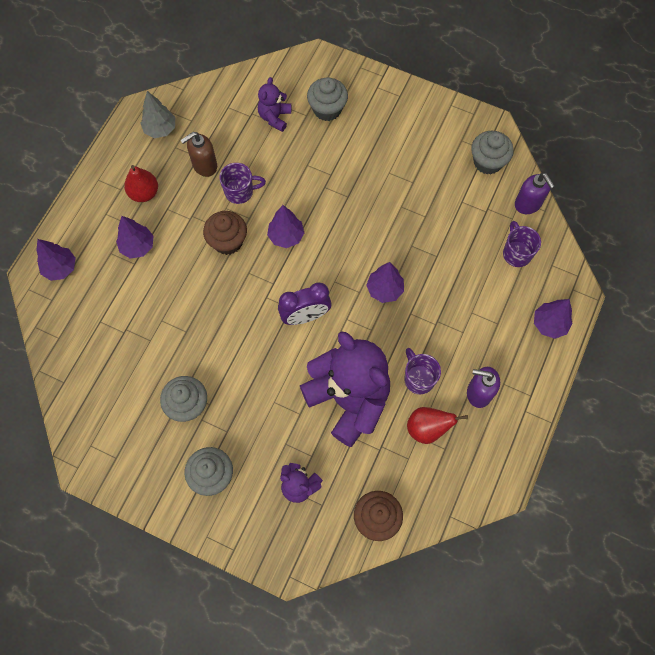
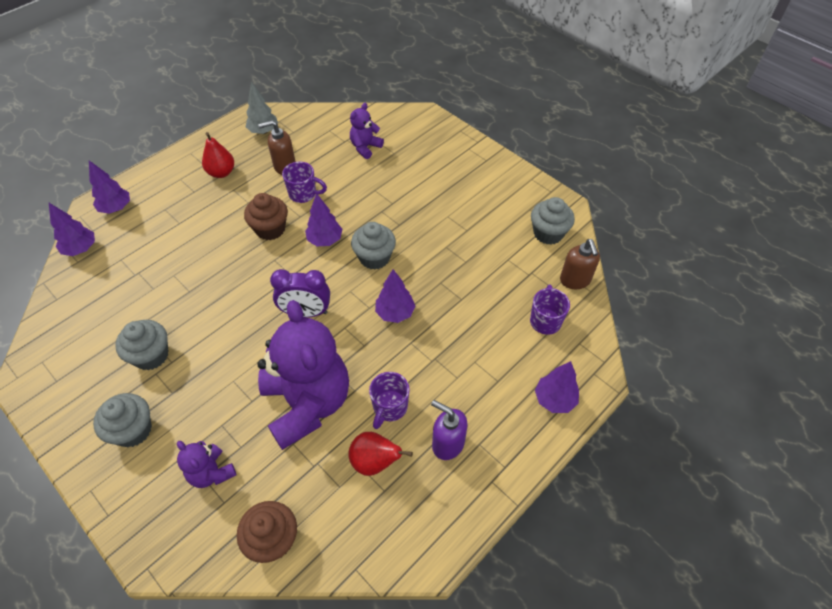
camera: 20 degrees right, 15 degrees down
purple tree [116,216,153,259] -> purple tree moved to [49,203,95,256]
grey cupcake [307,77,348,121] -> grey cupcake moved to [351,222,396,270]
purple mug [404,348,441,394] -> purple mug turned 150 degrees counterclockwise [369,372,410,429]
purple soap dispenser [515,173,555,214] -> brown soap dispenser [560,239,600,289]

